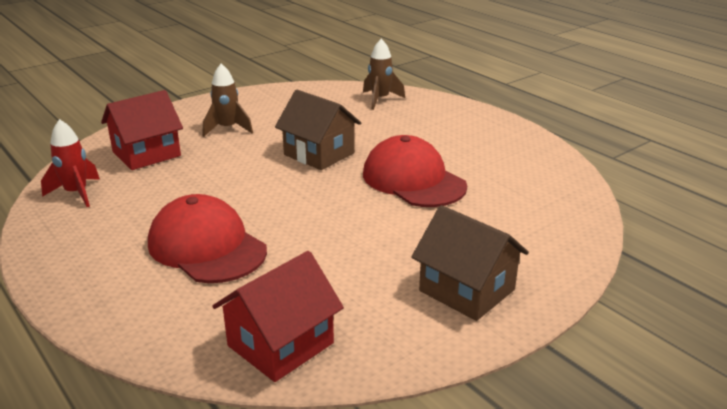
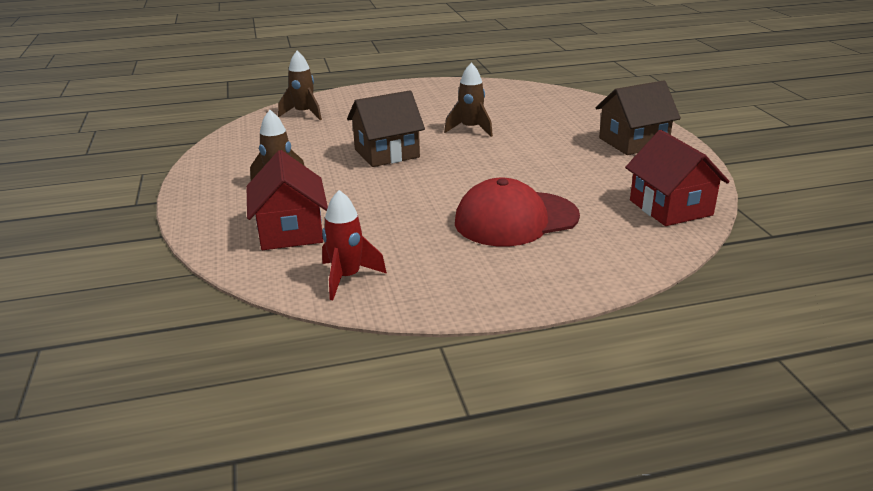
camera: 65 degrees left, 0 degrees up
red cap [363,135,467,207] -> brown rocket [444,63,493,137]

